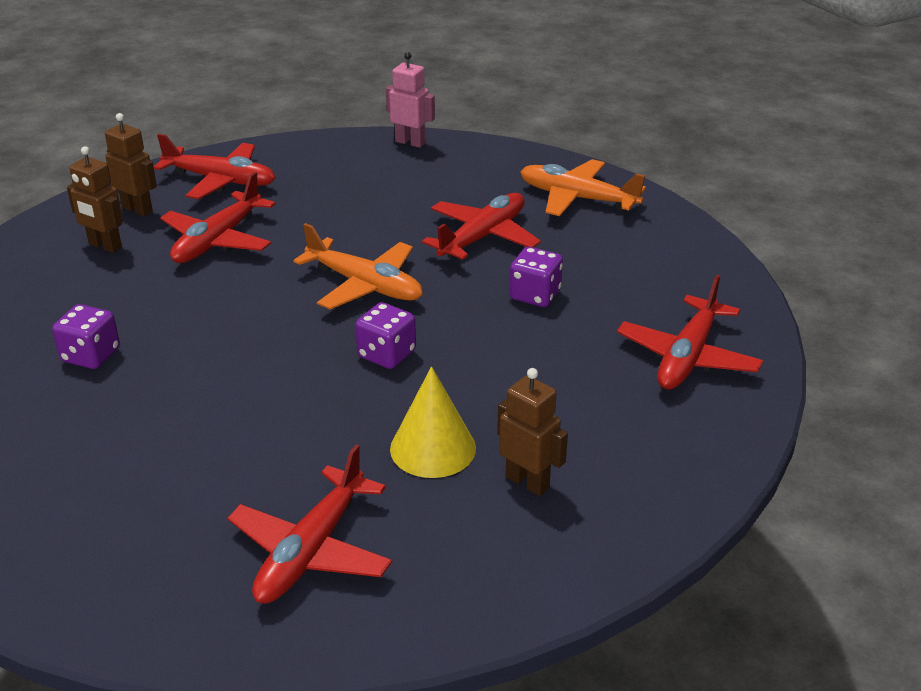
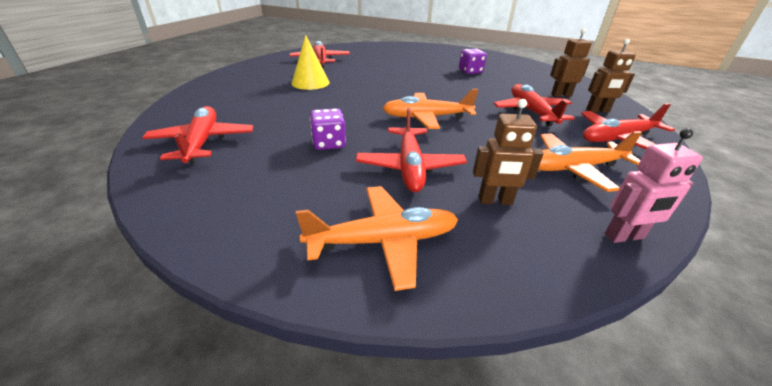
camera: 140 degrees right, 0 degrees up
purple dice [355,302,416,369] -> none
brown robot [497,368,568,496] -> brown robot moved to [473,99,544,205]
none -> orange plane [538,131,642,192]

